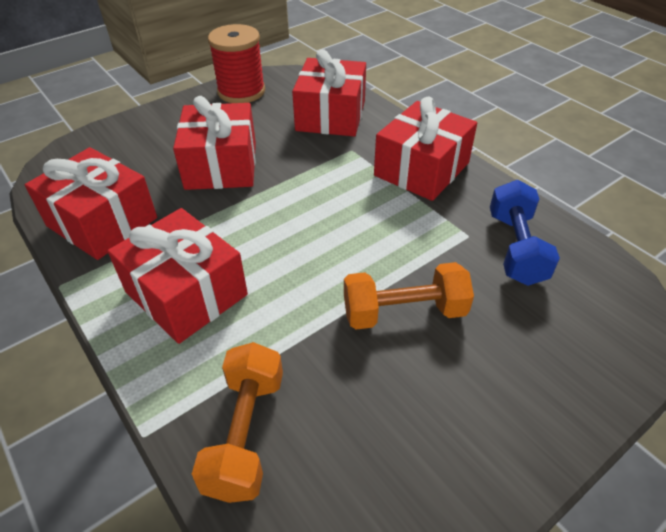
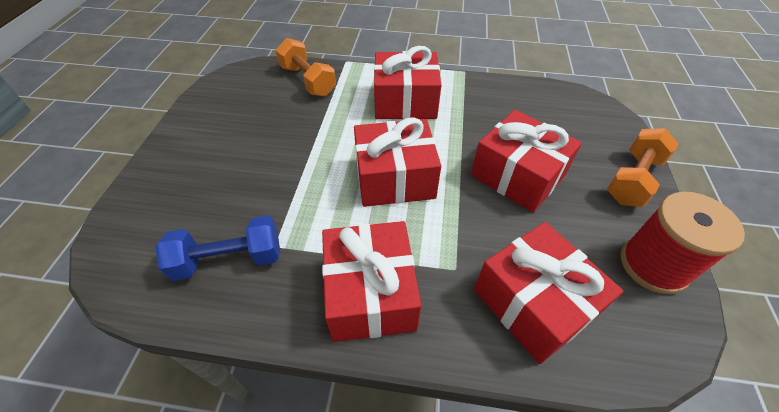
camera: 135 degrees right, 5 degrees up
red gift [25,147,157,260] -> red gift moved to [354,117,441,207]
orange dumbbell [344,262,474,330] -> orange dumbbell moved to [607,128,679,207]
blue dumbbell [490,180,560,286] -> blue dumbbell turned 60 degrees counterclockwise [156,215,280,281]

